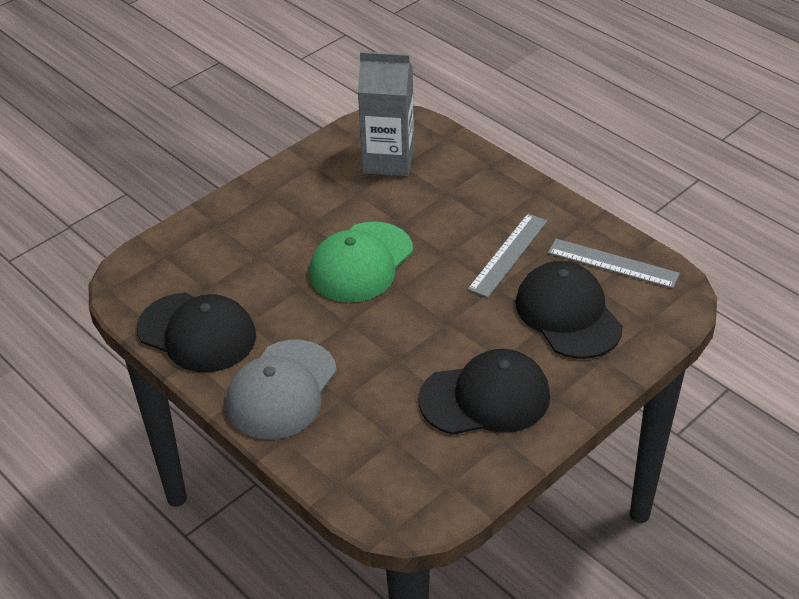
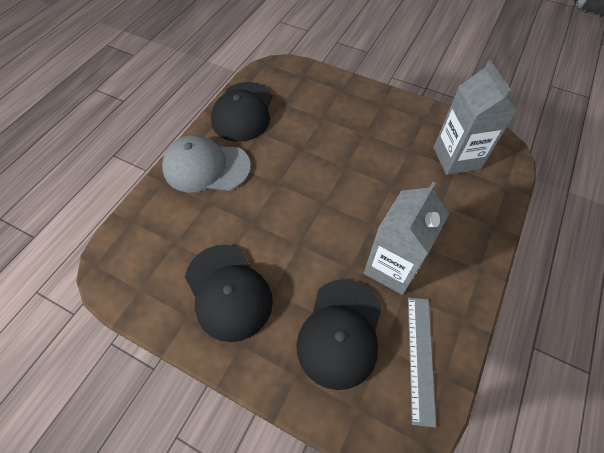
camera: 70 degrees right, 15 degrees up
green cap [309,221,413,303] -> none
grey ruler [468,214,547,298] -> grey carton [364,182,449,295]
black cap [516,261,623,359] -> black cap turned 150 degrees clockwise [296,279,382,390]

